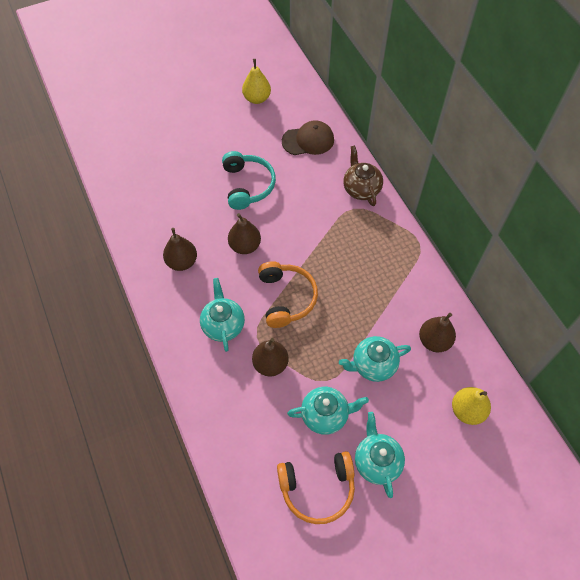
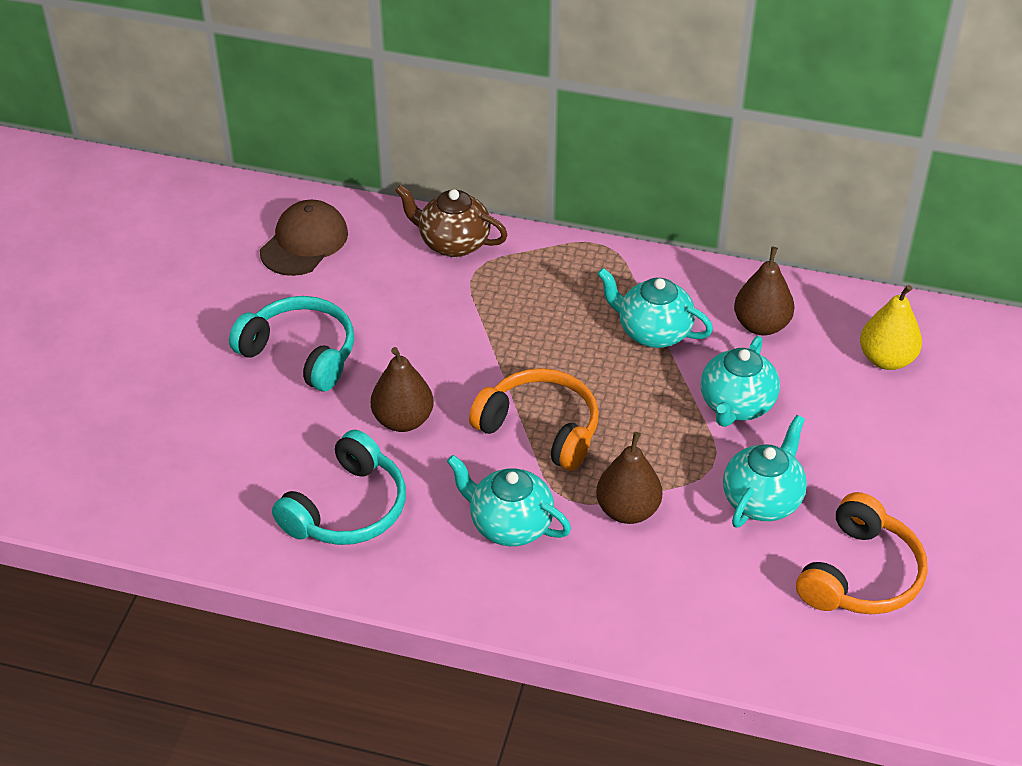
camera: 50 degrees left, 15 degrees down
brown pear [163,228,197,271] -> turquoise headphones [272,430,406,545]
yellow pear [242,59,271,104] -> none
turquoise teapot [355,412,405,498] -> turquoise teapot moved to [597,268,713,348]

